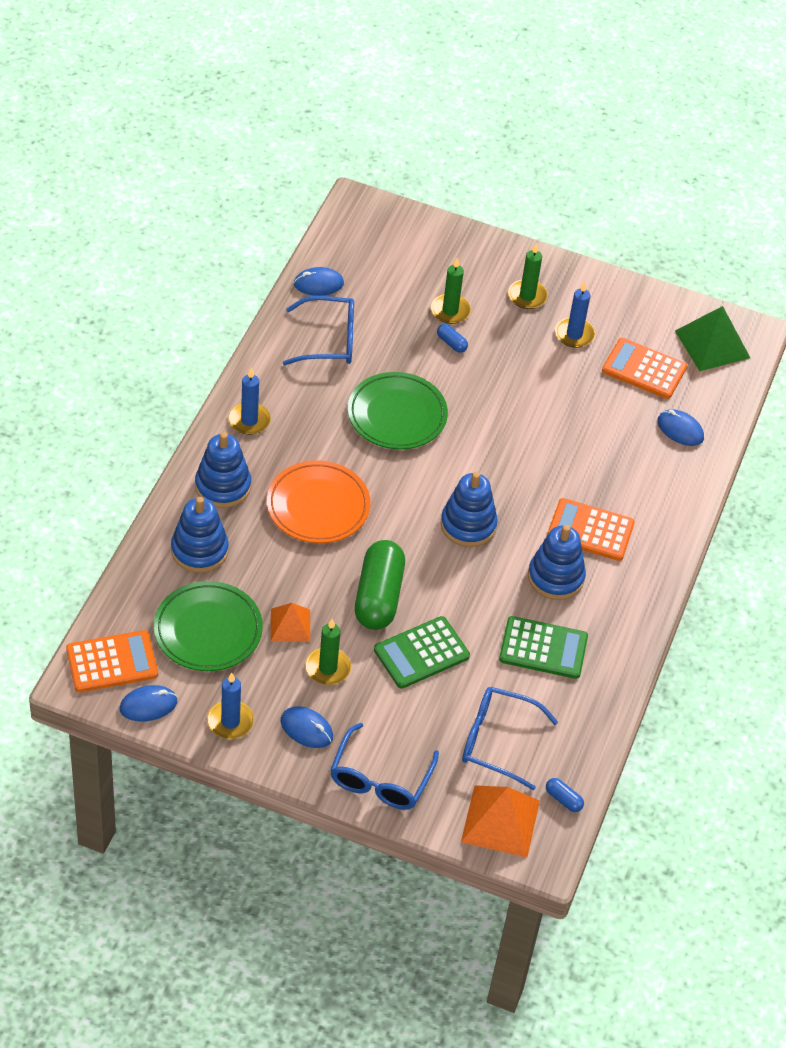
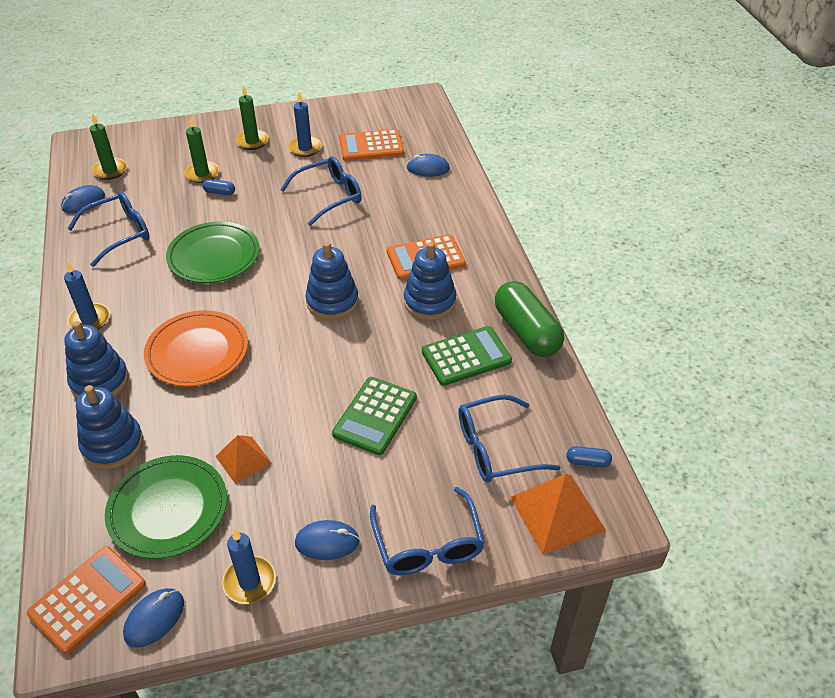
camera: 30 degrees left, 5 degrees down
green candle [305,619,351,685] -> green candle moved to [90,113,127,180]
green capsule [355,540,405,630] -> green capsule moved to [495,281,564,357]
green pyramid [675,306,750,371] -> none
none -> blue glasses [280,156,362,226]

